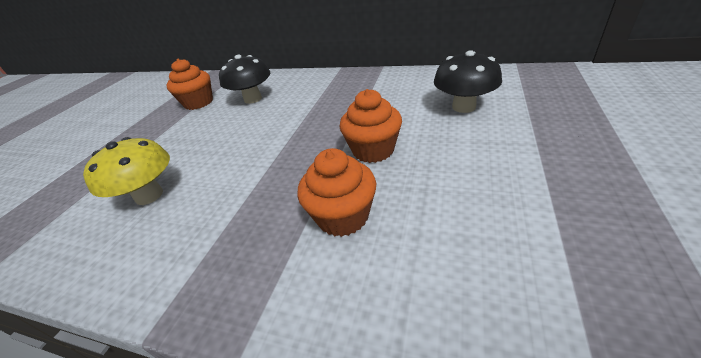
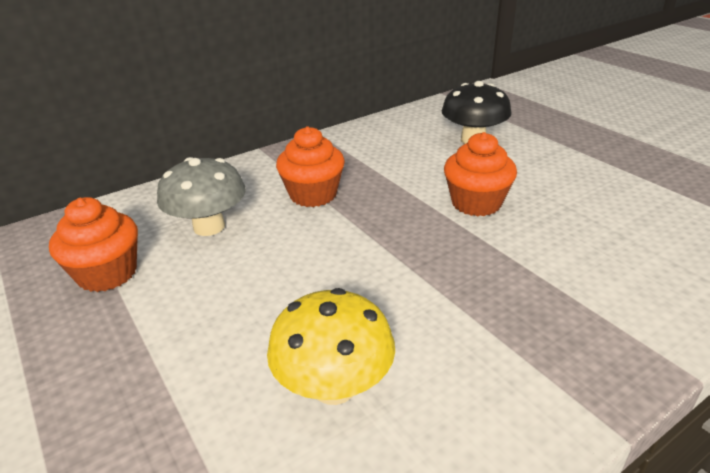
camera: 55 degrees left, 5 degrees down
black mushroom [219,55,271,104] -> grey mushroom [157,157,246,236]
orange cupcake [297,148,376,237] -> orange cupcake moved to [276,126,345,207]

